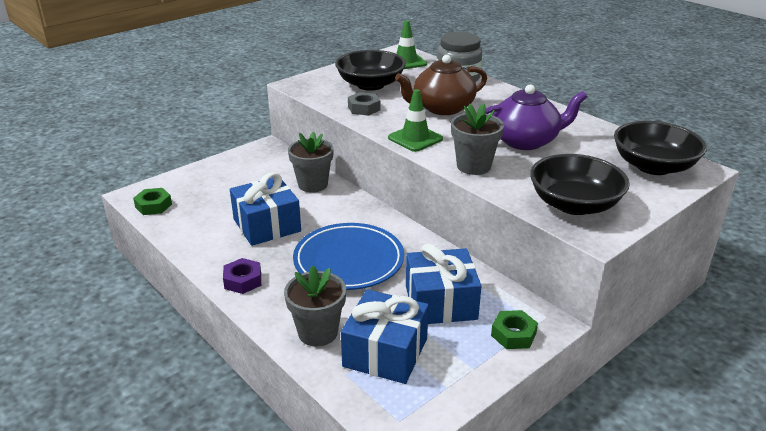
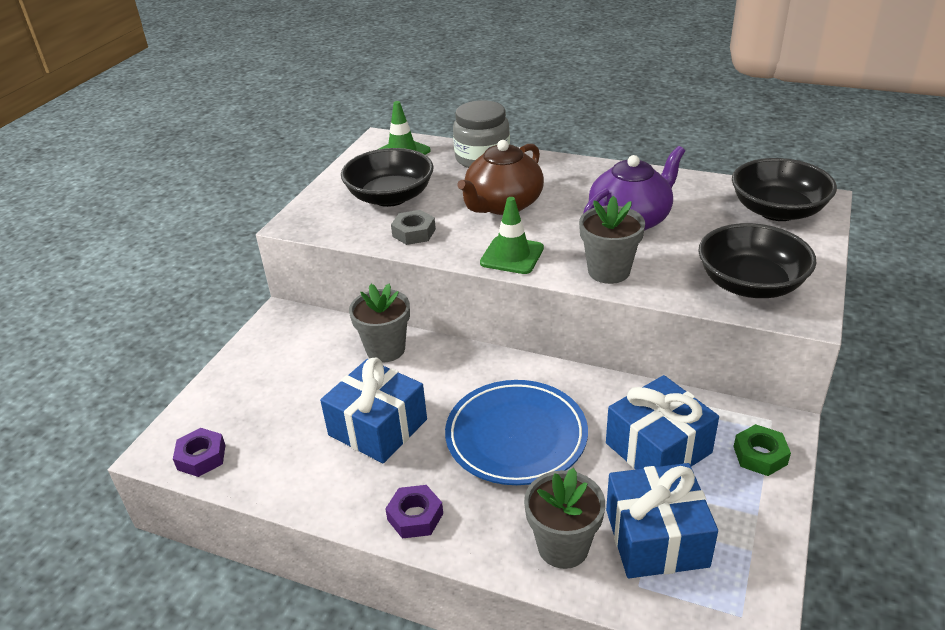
camera: 25 degrees left, 5 degrees up
green nut [133,188,172,215] -> purple nut [173,428,226,477]

